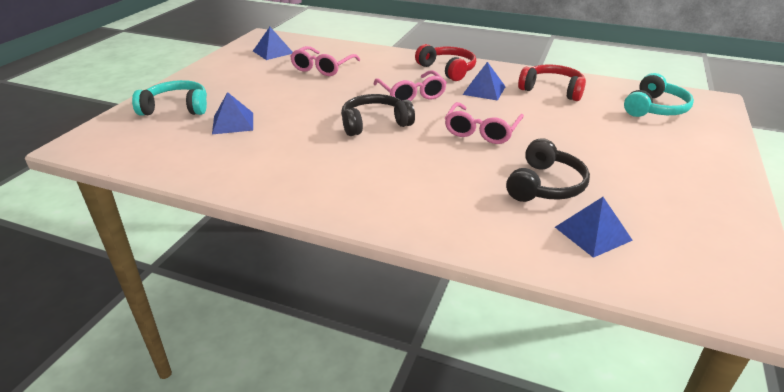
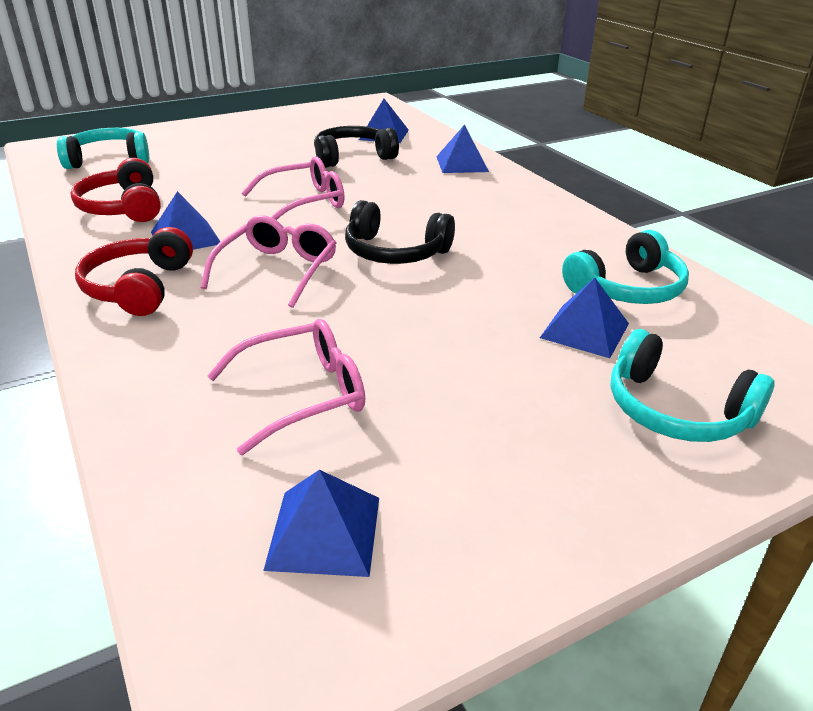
camera: 140 degrees left, 0 degrees up
none -> blue pyramid [436,124,489,173]
none -> turquoise headphones [562,230,689,304]

